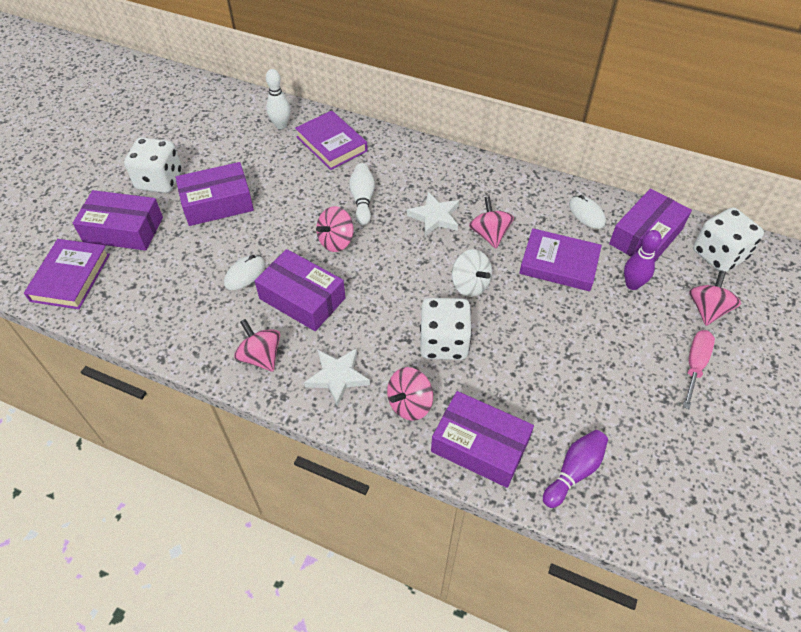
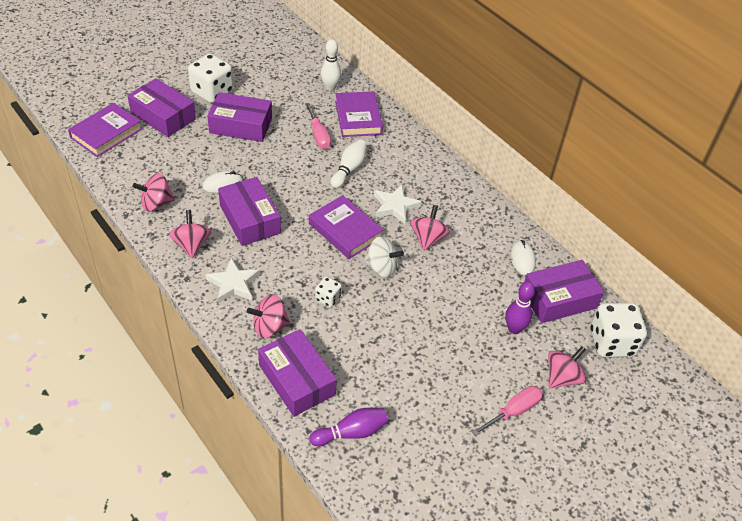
camera: 25 degrees right, 5 degrees down
pink spinning top [316,206,353,252] -> pink spinning top moved to [133,173,175,211]
white dice [420,298,472,360] -> white dice [315,276,342,307], size x0.51
white spinning top [452,249,492,297] -> white spinning top turned 60 degrees counterclockwise [364,236,404,278]
purple book [519,228,602,291] -> purple book moved to [309,195,383,259]
none -> pink screwdriver [305,103,331,149]

